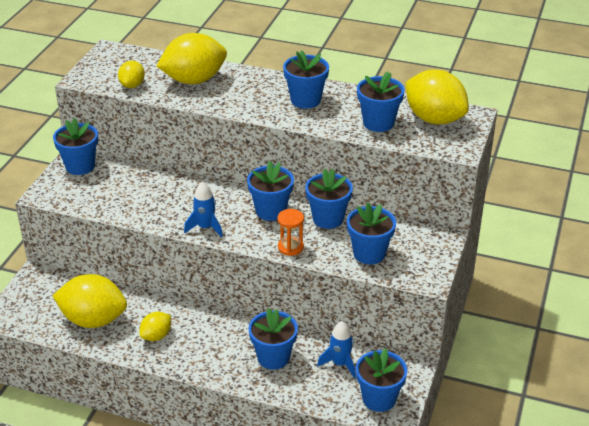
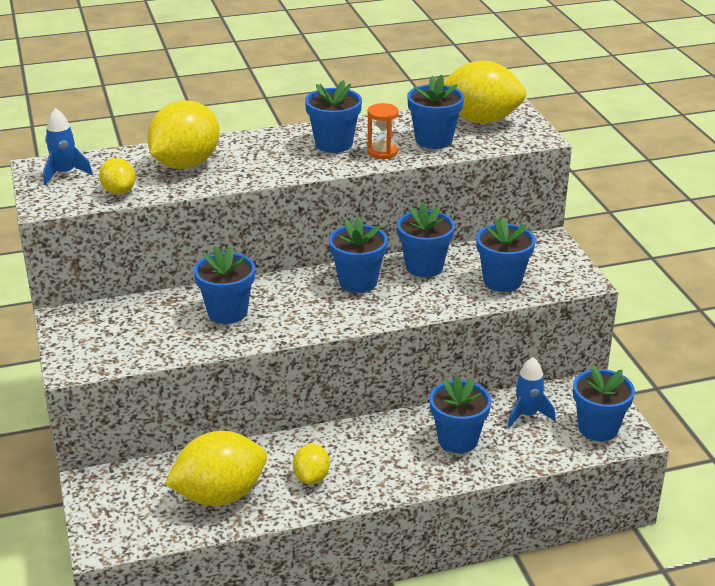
camera: 35 degrees left, 5 degrees down
blue flower pot [53,118,98,175] -> blue flower pot moved to [194,246,255,324]
blue rocket [184,182,223,237] -> blue rocket moved to [43,108,93,185]
orange hourglass [278,209,304,256] -> orange hourglass moved to [367,103,399,159]

